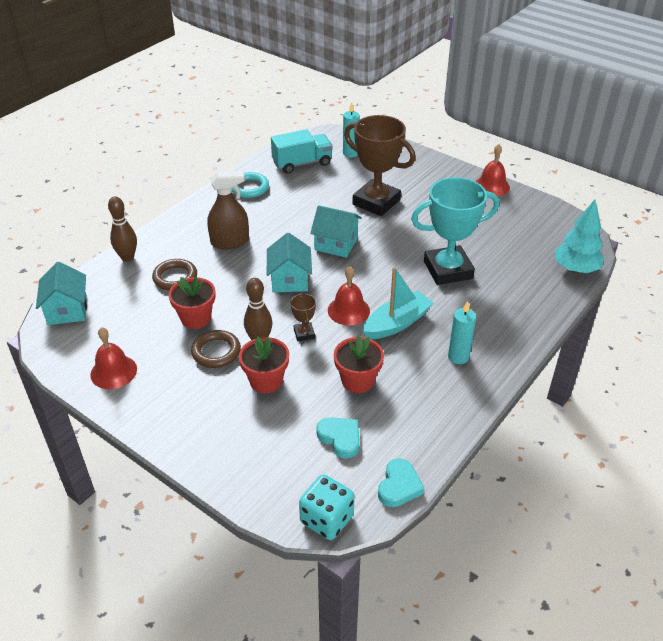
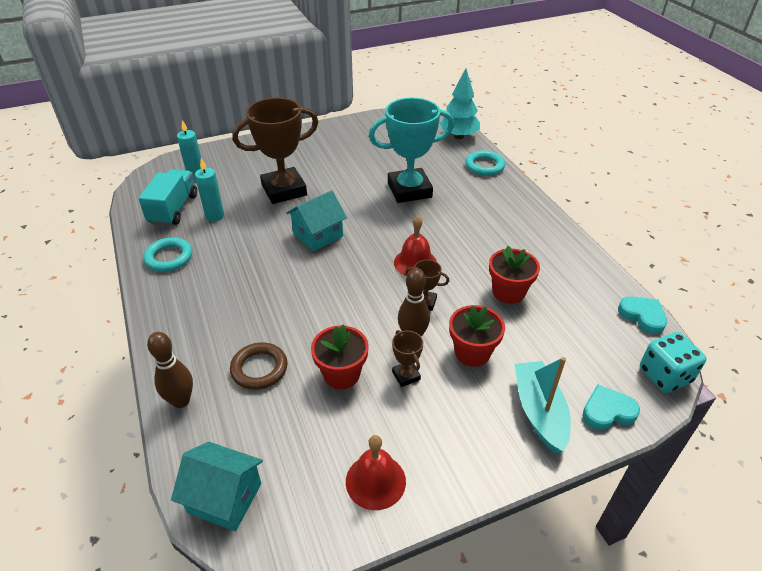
camera: 60 degrees left, 0 degrees up
brown ring [191,330,241,368] -> brown trophy [392,330,423,387]
brown spray bottle [207,171,249,249] -> none
turquoise house [267,233,312,293] -> none
turquoise heart [316,417,360,458] -> turquoise heart moved to [582,384,640,430]
turquoise boat [363,267,434,339] -> turquoise boat moved to [514,357,571,453]
turquoise trophy [411,177,499,285] -> turquoise trophy turned 60 degrees clockwise [369,98,454,203]
turquoise candle [448,301,476,364] -> turquoise candle moved to [195,158,224,222]
red bell [475,144,510,196] -> none
none -> turquoise ring [465,150,505,176]

